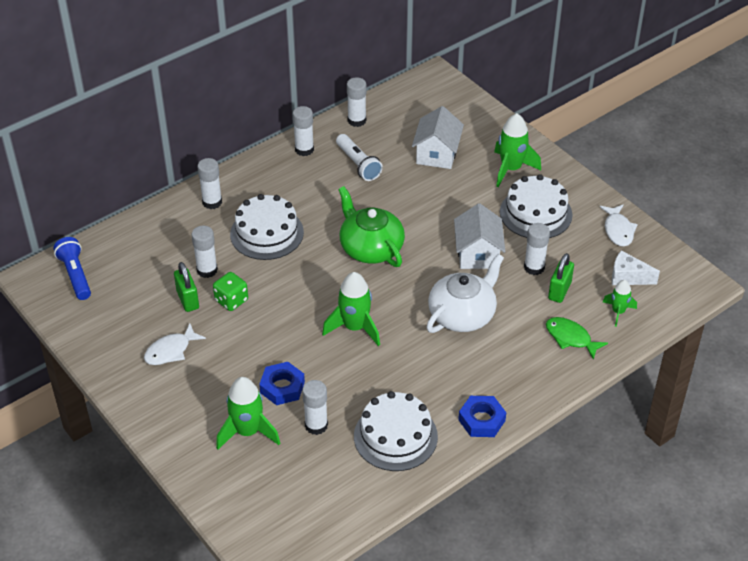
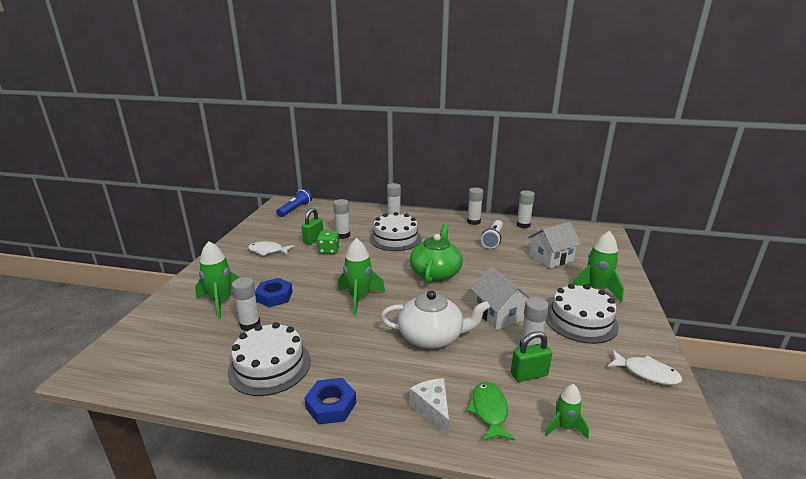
camera: 50 degrees right, 20 degrees down
white house [454,203,505,269] -> white house turned 75 degrees counterclockwise [470,267,531,330]
white fish [600,204,638,247] -> white fish turned 105 degrees counterclockwise [608,350,682,385]
white cheese [612,250,660,285] -> white cheese moved to [410,378,449,437]

